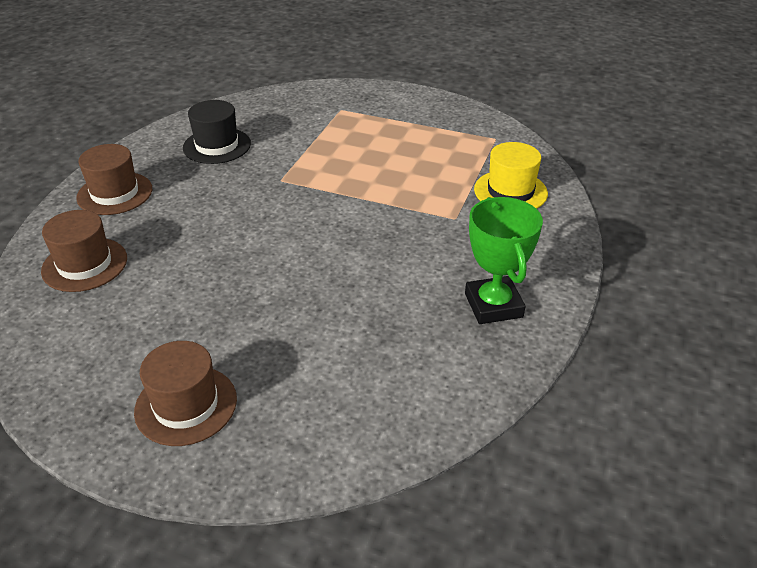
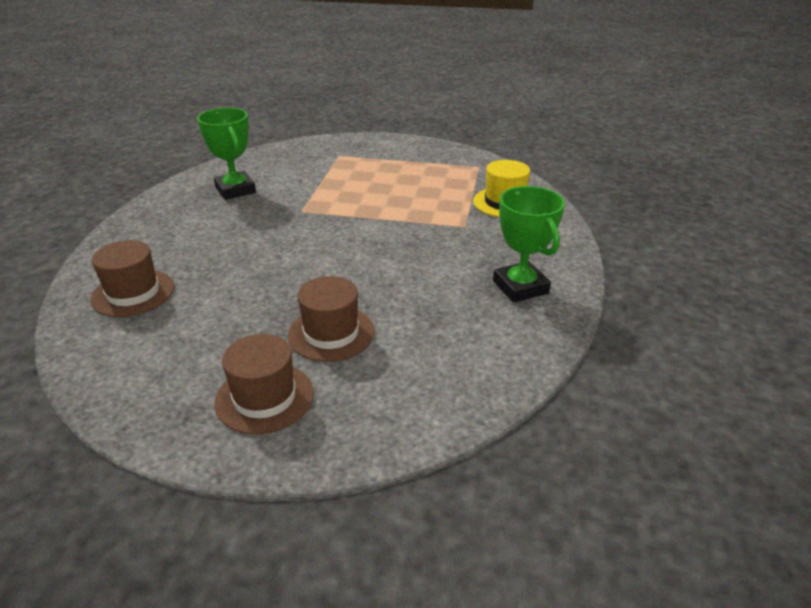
camera: 10 degrees left, 5 degrees down
brown hat [76,144,152,215] -> brown hat moved to [288,276,374,362]
black hat [183,100,251,164] -> green trophy [197,108,256,200]

